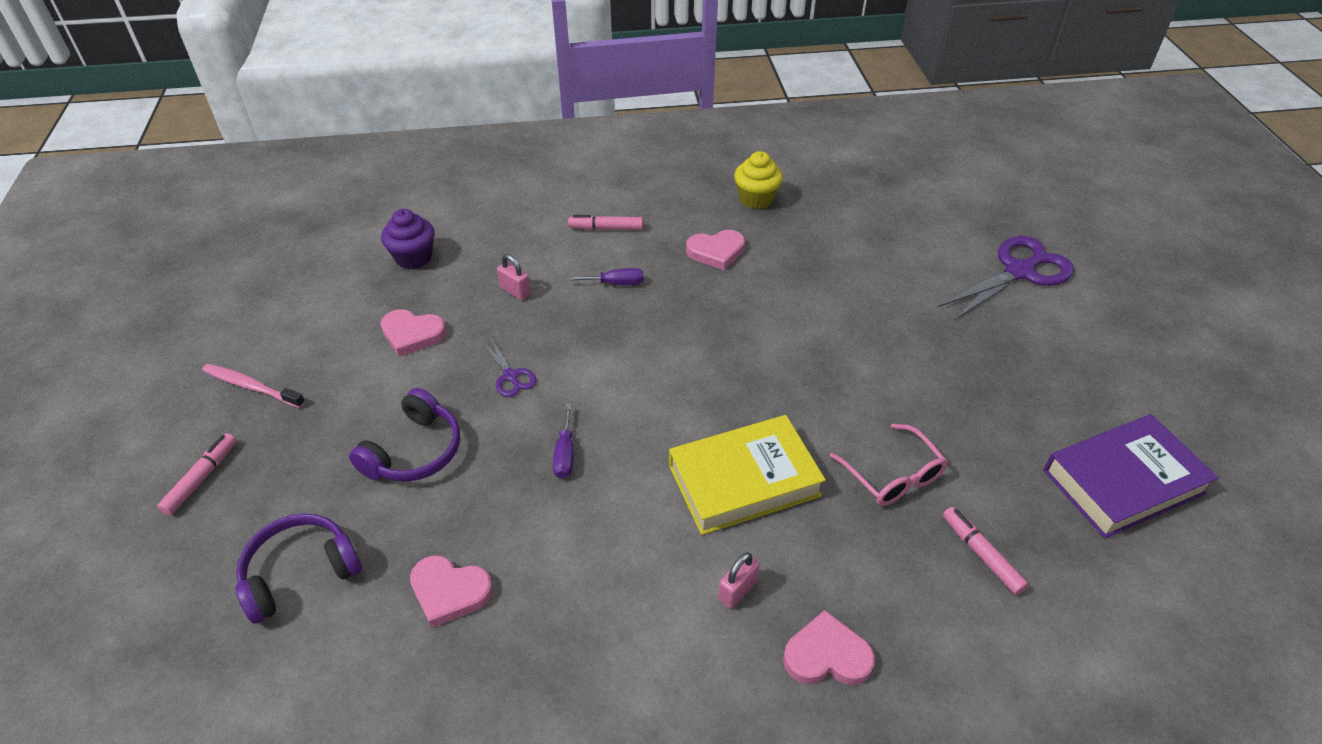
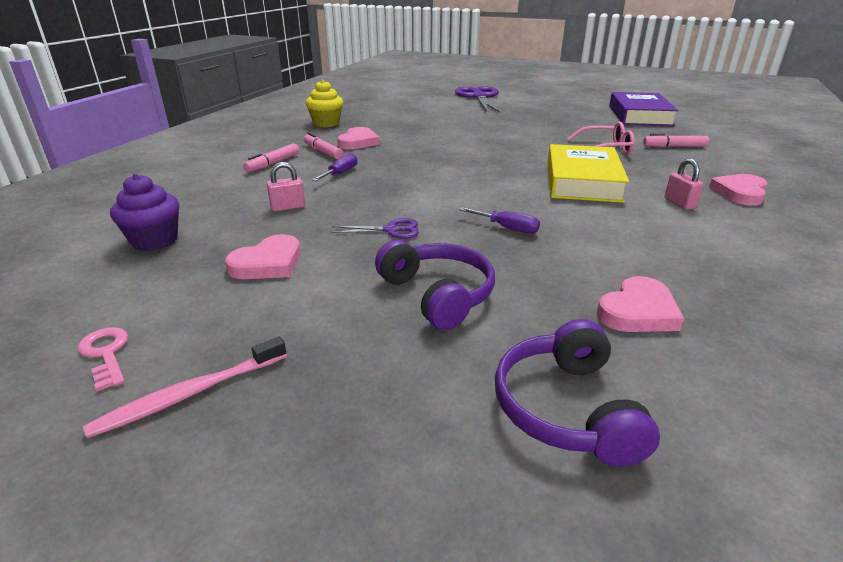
camera: 60 degrees left, 15 degrees down
pink marker [157,433,237,515] -> pink marker moved to [303,132,343,160]
none -> pink key [77,327,128,391]

